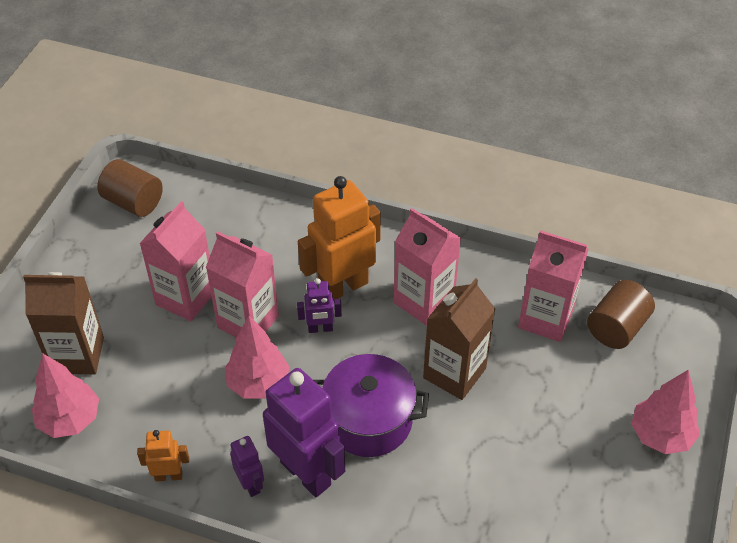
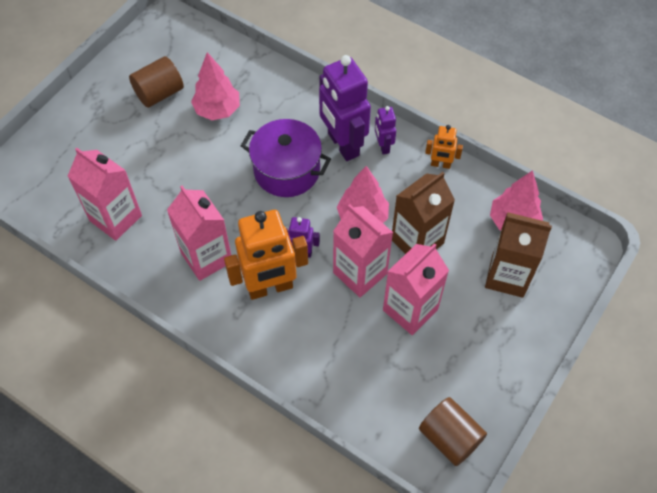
camera: 165 degrees left, 10 degrees up
brown carton [423,278,495,400] -> brown carton moved to [392,172,455,254]
brown cylinder [587,280,655,349] -> brown cylinder moved to [129,56,184,108]
pink tree [631,370,700,454] -> pink tree moved to [191,52,240,120]

